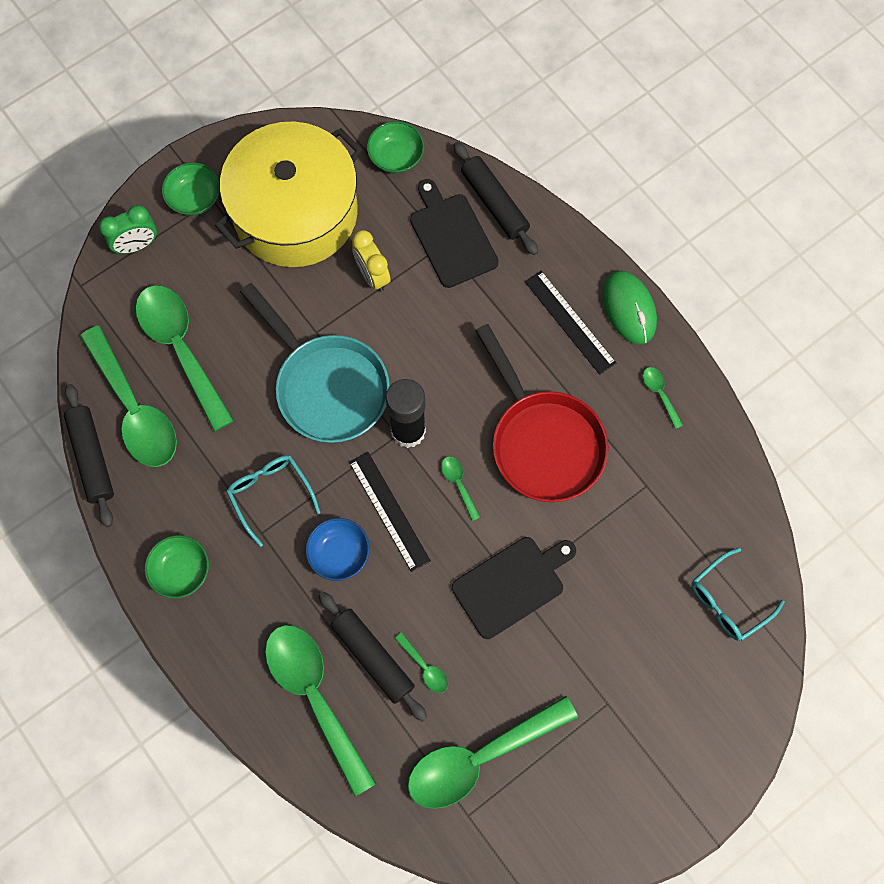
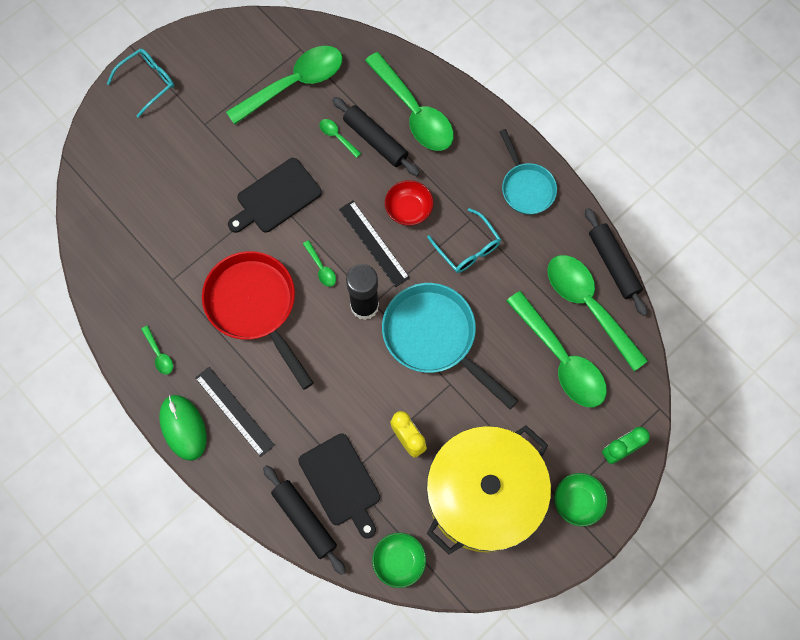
camera: 175 degrees right, 0 degrees up
green bowl [145,535,209,599] -> turquoise pan [499,129,557,215]
blue bowl [306,518,370,581] -> red bowl [385,180,433,226]
turquoise glasses [691,548,785,641] -> turquoise glasses moved to [107,49,174,118]

